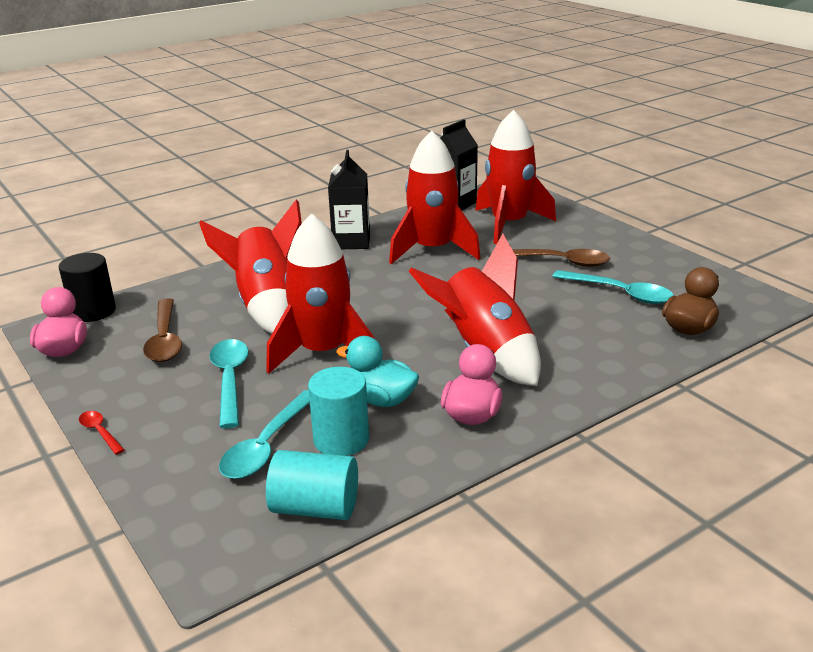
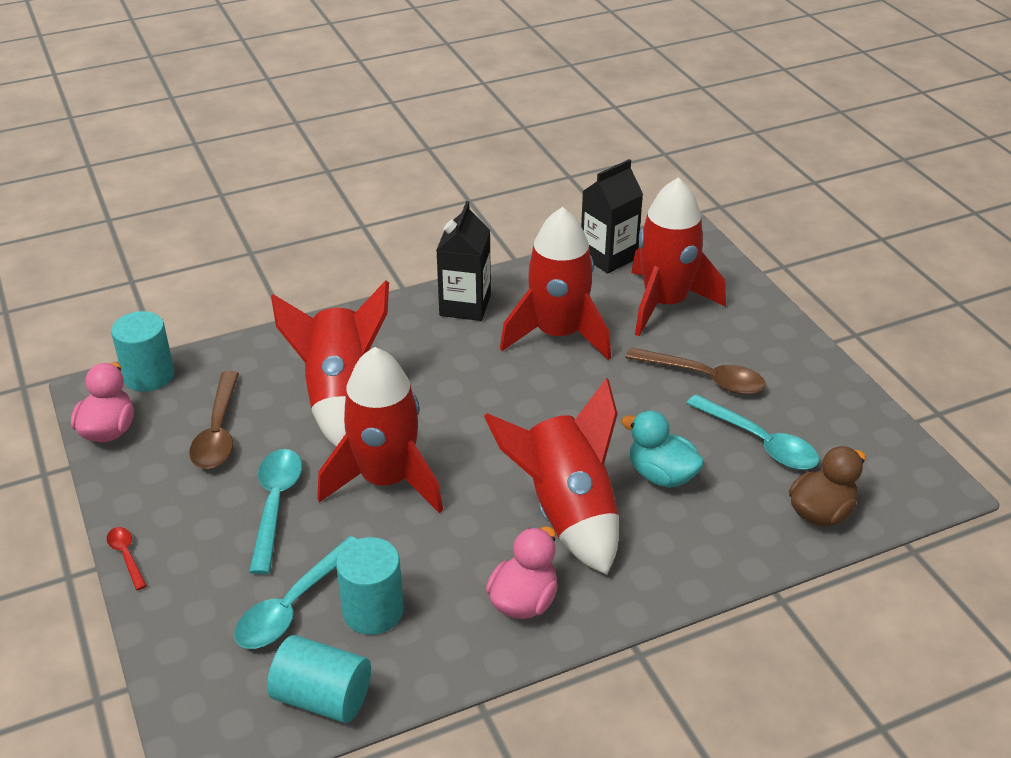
camera: 10 degrees right, 10 degrees up
black cylinder [59,253,116,322] -> turquoise cylinder [111,311,174,392]
turquoise duck [336,336,419,407] -> turquoise duck moved to [621,411,704,488]

